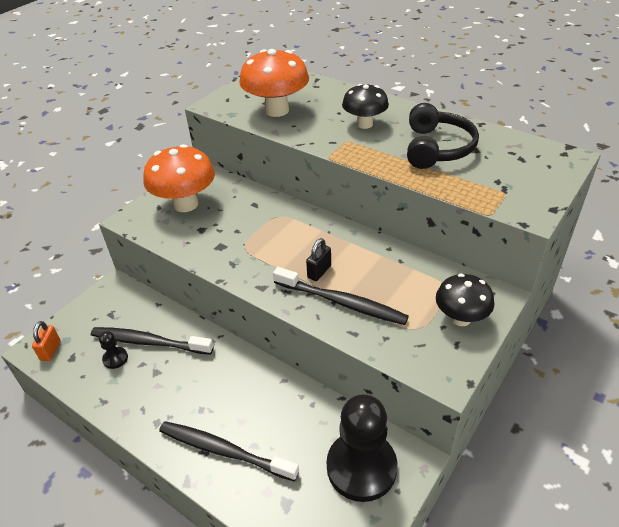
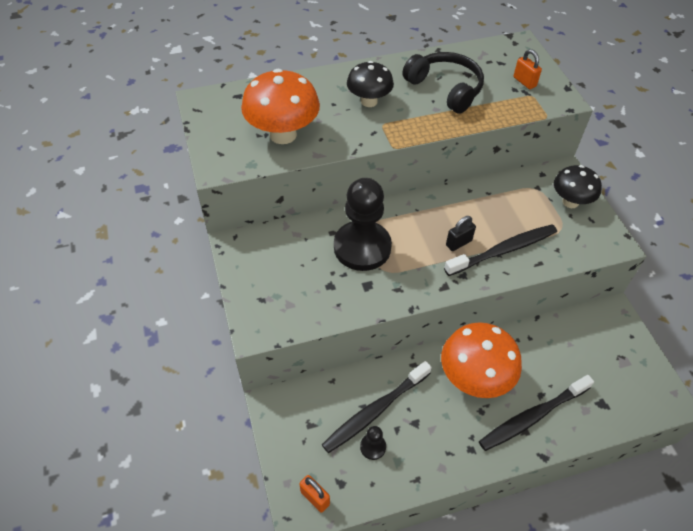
camera: 55 degrees left, 10 degrees up
orange mushroom [143,144,215,212] -> orange mushroom moved to [441,322,522,398]
black padlock [306,238,331,281] -> black padlock turned 75 degrees clockwise [446,216,476,251]
black pawn [327,394,398,502] -> black pawn moved to [334,178,392,271]
none -> orange padlock [513,49,542,89]

